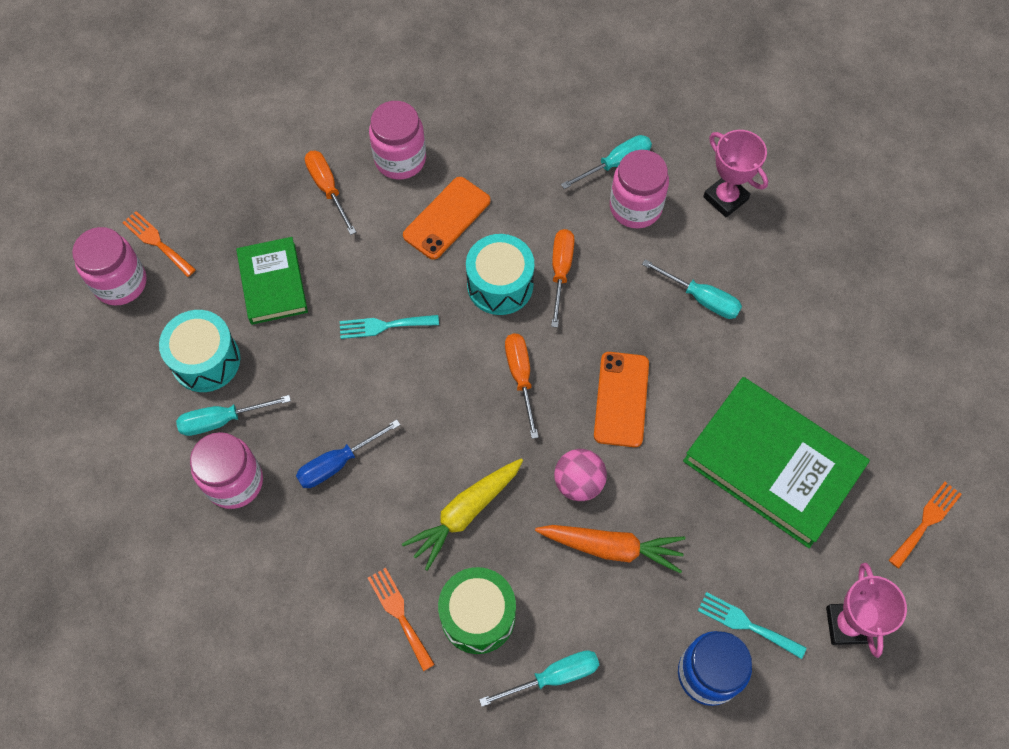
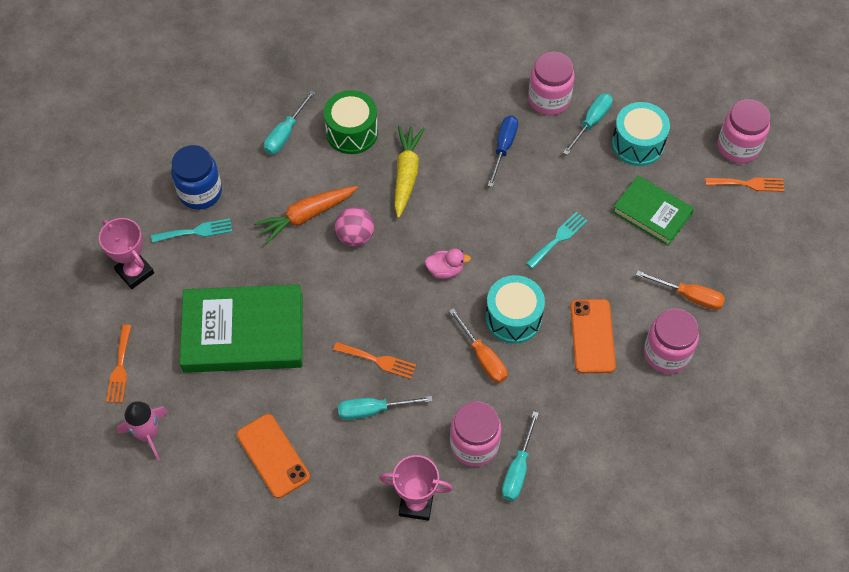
camera: 140 degrees right, 5 degrees down
orange fork [368,568,435,671] -> orange fork moved to [333,342,416,379]
orange screwdriver [505,333,539,439] -> pink duck [425,249,471,279]
orange phone [594,352,649,447] -> orange phone moved to [237,414,310,498]
none -> pink rocket [117,401,169,461]

